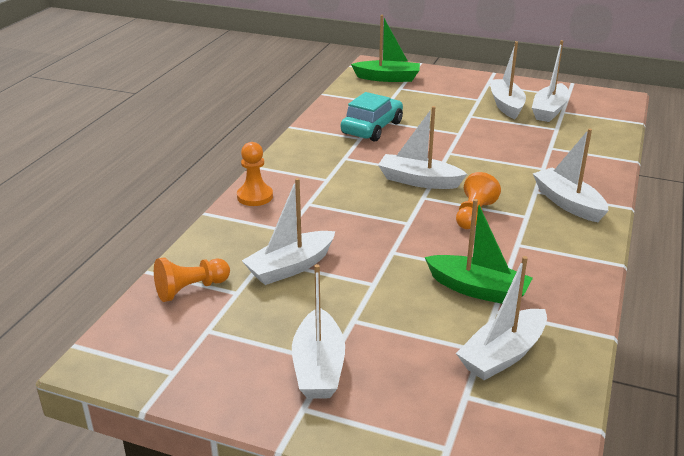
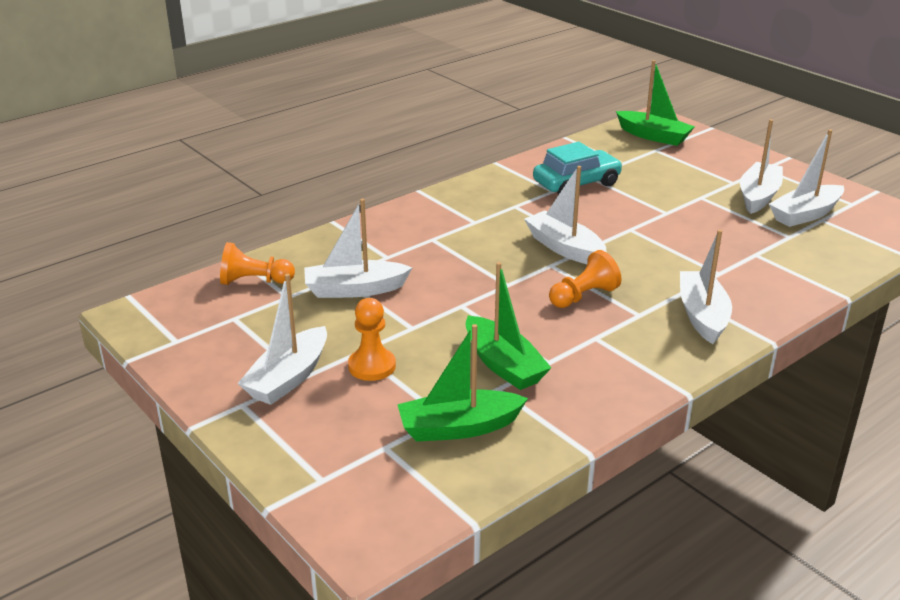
camera: 30 degrees right, 0 degrees up
orange pawn [237,142,273,206] -> orange pawn moved to [348,298,396,381]
white boat [456,256,547,380] -> green boat [397,324,528,442]

